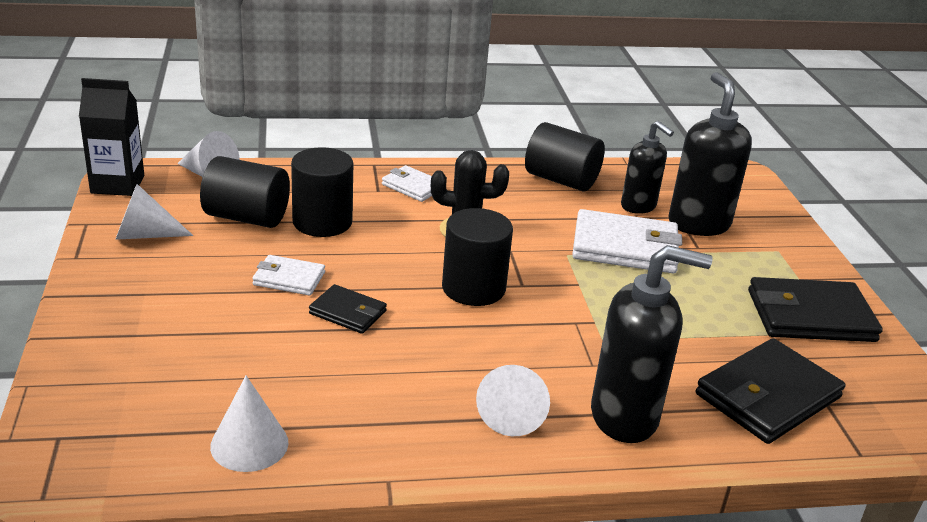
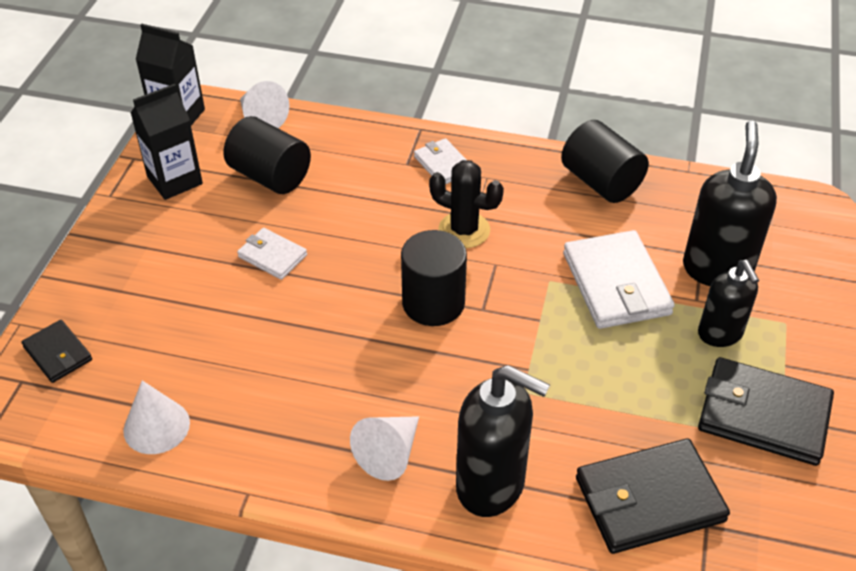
camera: 25 degrees right, 15 degrees up
white cone [115,184,193,240] -> black carton [131,84,203,200]
black cylinder [291,147,353,237] -> none
black wallet [309,284,387,334] -> black wallet moved to [21,320,92,383]
white wallet [572,209,682,273] -> white wallet turned 45 degrees clockwise [563,230,675,329]
black soap dispenser [621,121,674,214] -> black soap dispenser moved to [698,260,759,347]

